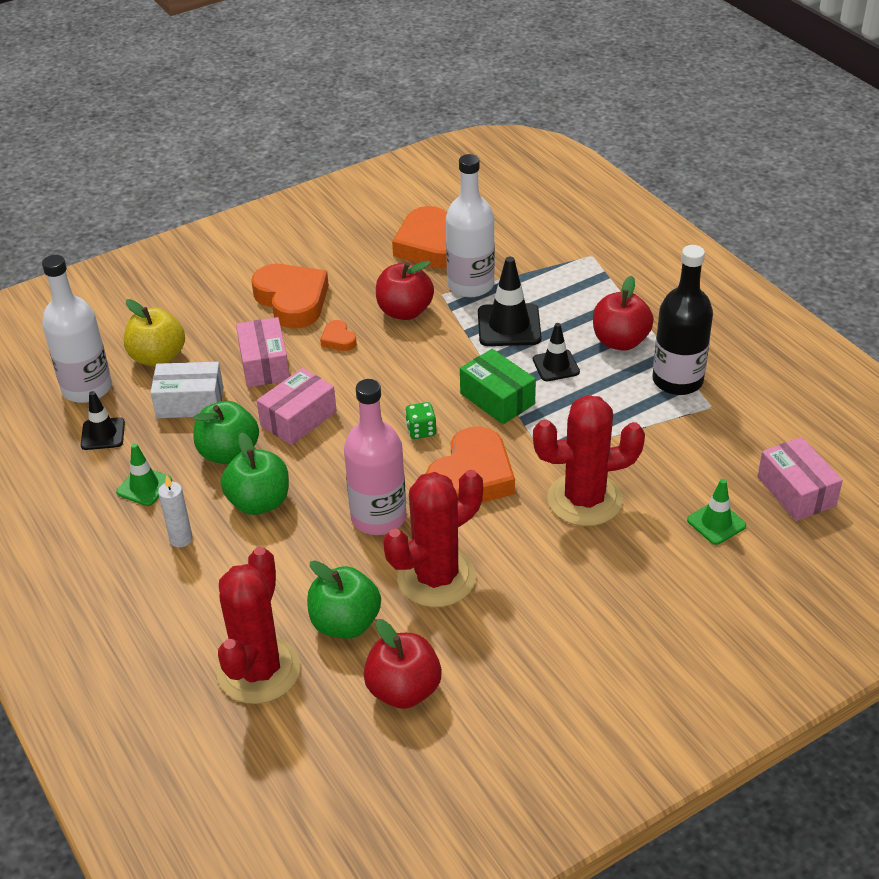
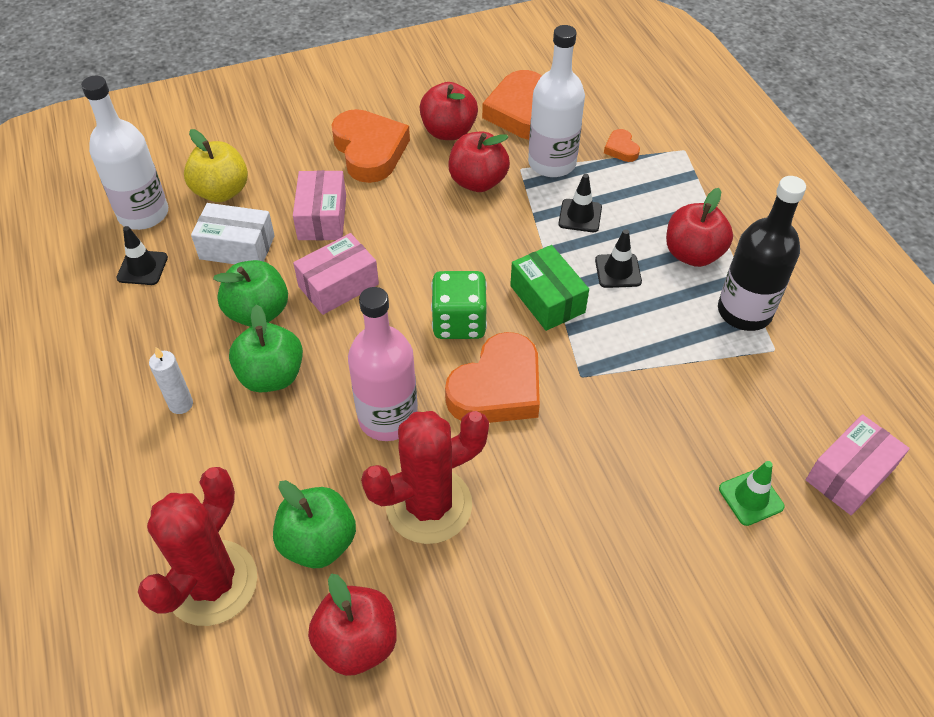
camera: 10 degrees right, 10 degrees up
green traffic cone [116,443,172,506] -> none
orange heart [320,320,357,351] -> orange heart moved to [604,129,640,162]
green dice [405,402,437,439] -> green dice [431,271,487,339], size x1.83
black traffic cone [478,257,541,346] -> black traffic cone [558,174,602,232], size x0.63
red cactus [533,395,645,526] -> none
pink box [757,437,843,521] -> pink box turned 60 degrees clockwise [806,414,910,515]
none -> red apple [420,82,478,140]

